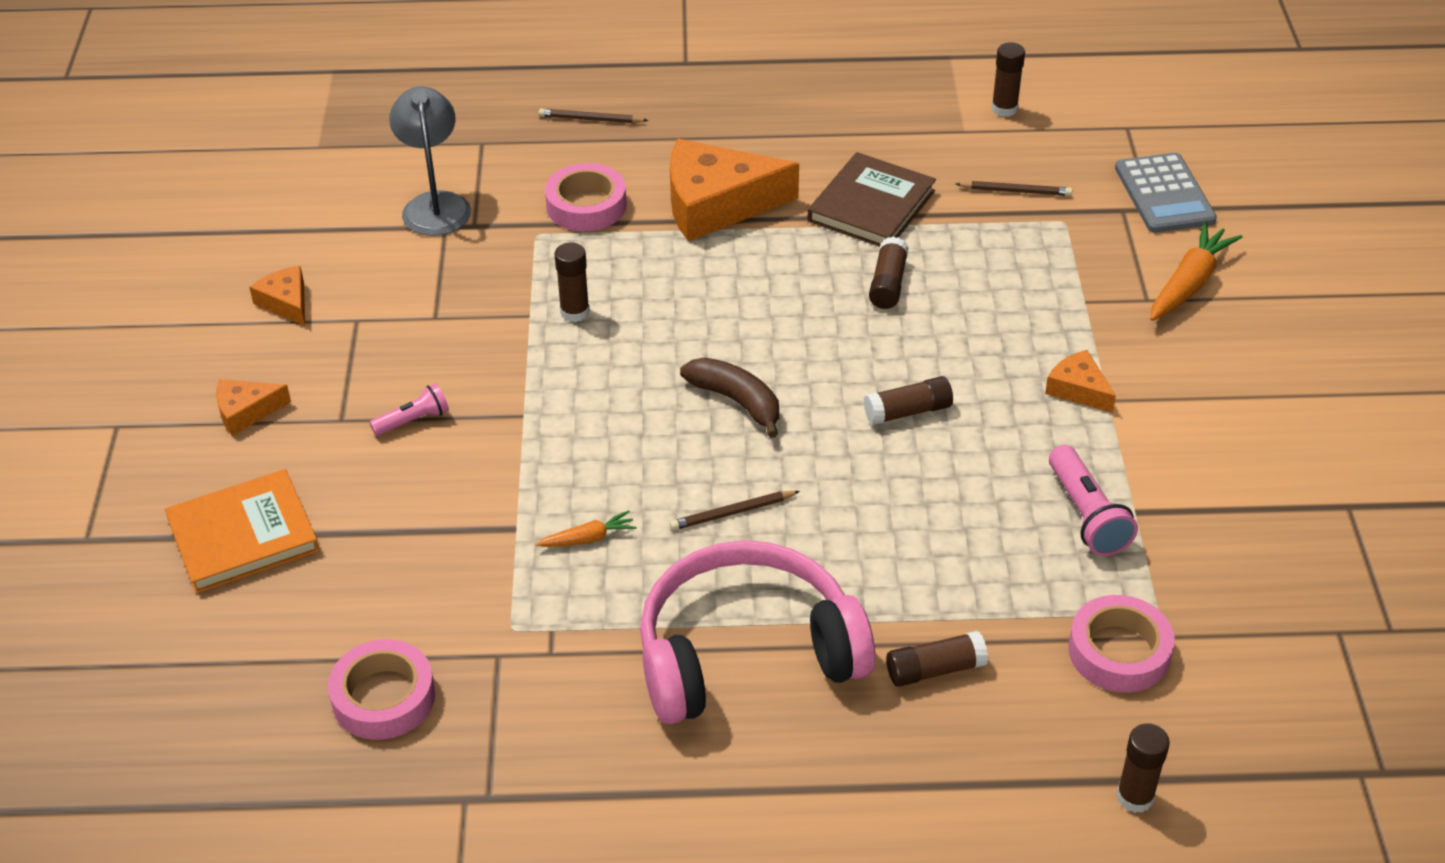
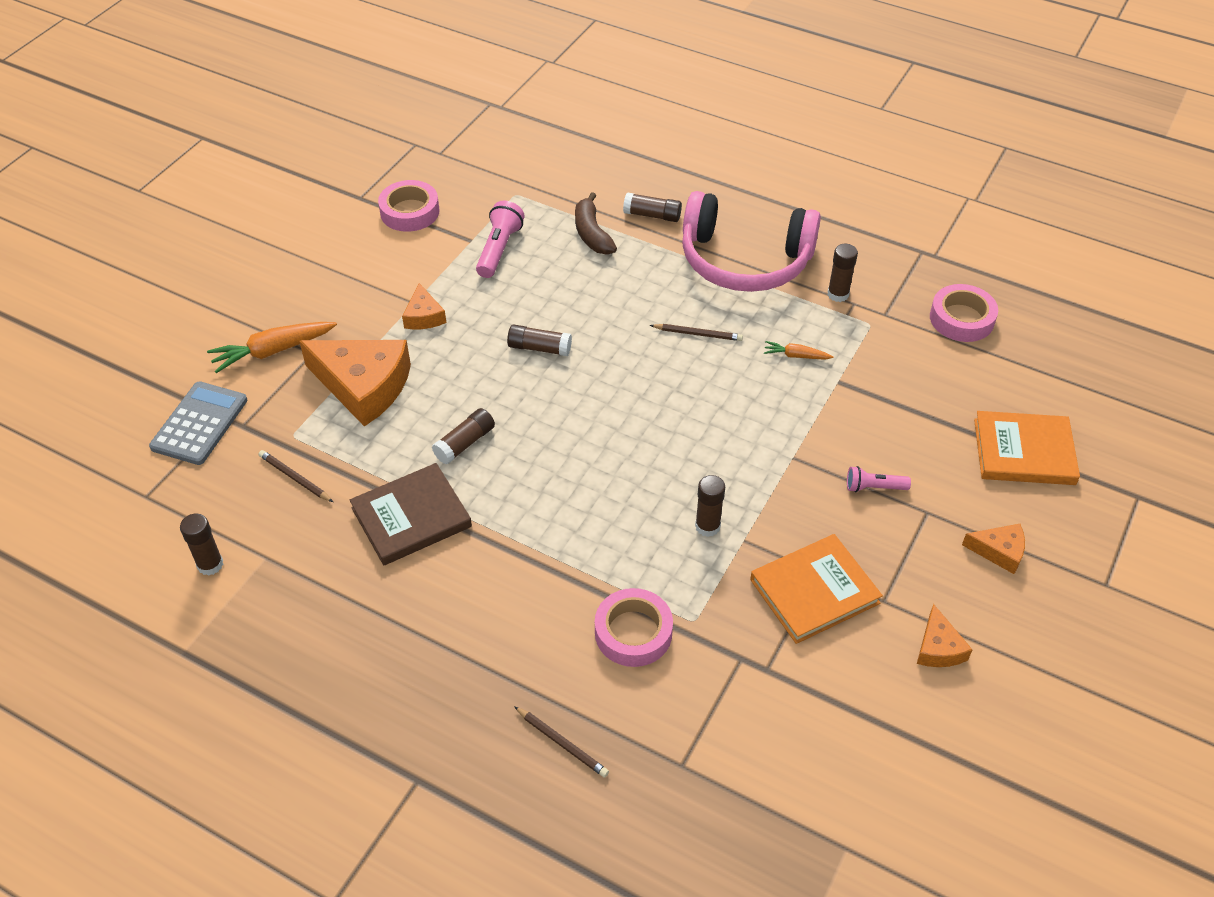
camera: 150 degrees left, 5 degrees up
grey lamp [389,87,471,236] -> none
orange cheese [670,139,799,242] -> orange cheese moved to [299,340,411,426]
brown banana [680,357,779,438] -> brown banana moved to [575,192,617,255]
pink tape [1068,595,1175,693] -> pink tape moved to [378,180,440,232]
brown glue stick [1116,723,1170,813] -> brown glue stick moved to [828,244,858,302]
none -> orange book [750,534,883,644]

